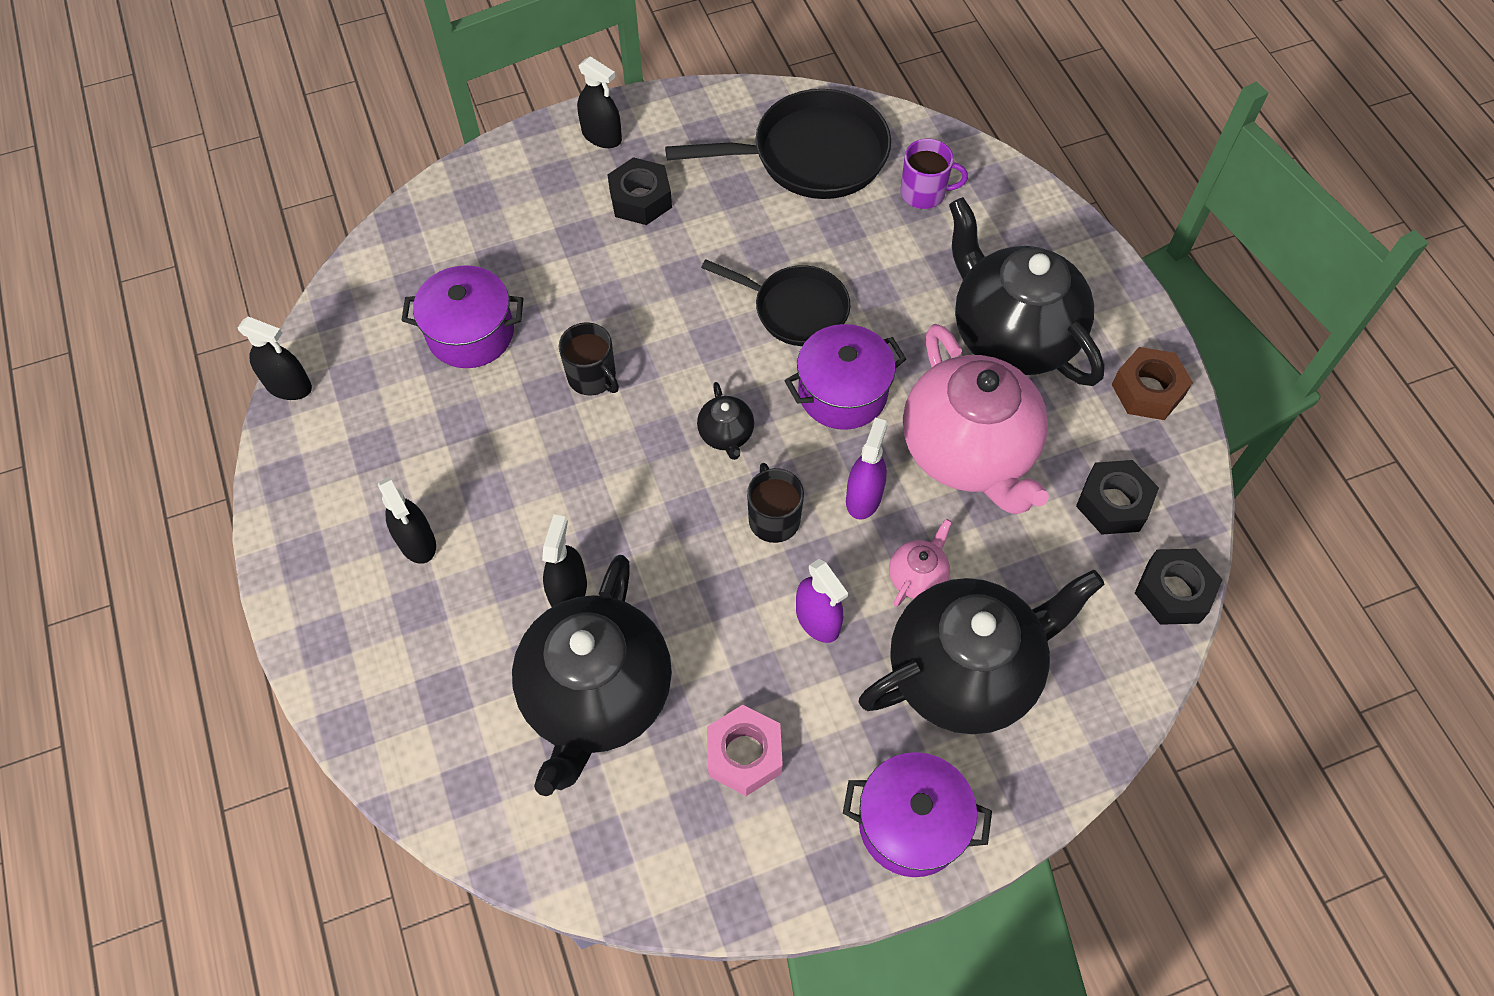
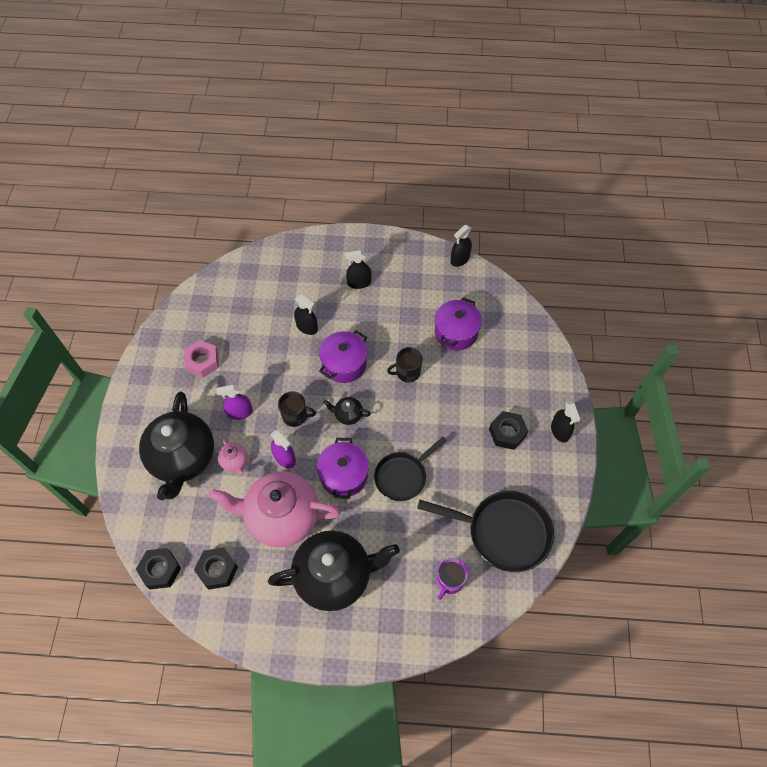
camera: 115 degrees right, 0 degrees up
black teapot [512,555,672,796] -> none
black spray bottle [577,56,622,148] -> black spray bottle turned 75 degrees counterclockwise [551,401,580,443]
black pan [665,89,891,199] -> black pan turned 90 degrees counterclockwise [417,491,554,572]
purple pot [843,752,992,877] -> purple pot moved to [319,330,367,383]
brown nut [1112,347,1193,420] -> none

